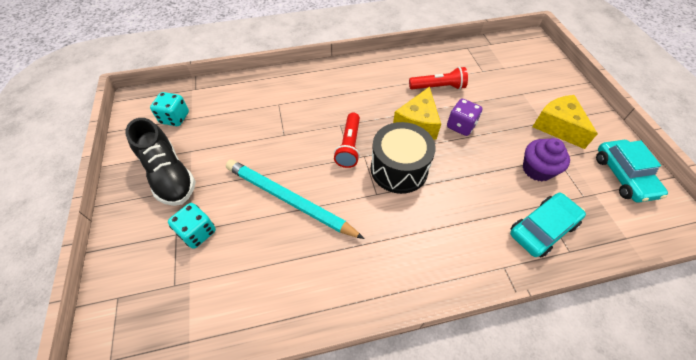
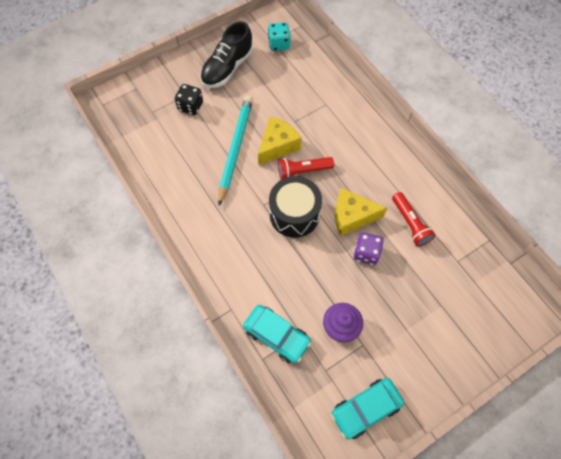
camera: 70 degrees right, 10 degrees up
turquoise dice [168,203,216,249] -> black dice [175,84,203,115]
yellow cheese [532,95,598,149] -> yellow cheese moved to [258,116,302,165]

